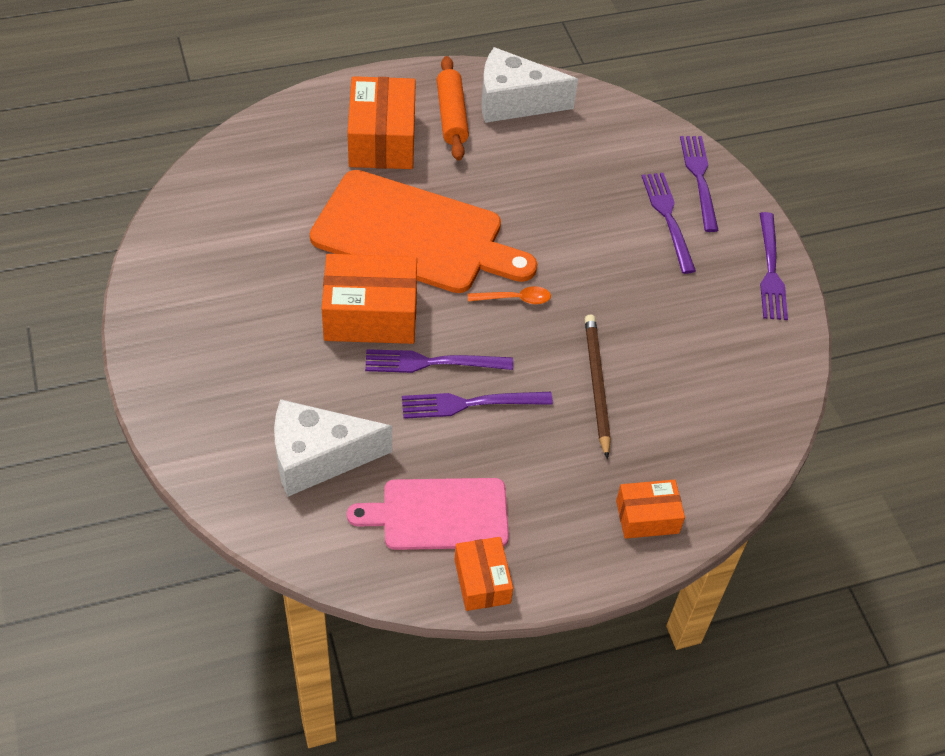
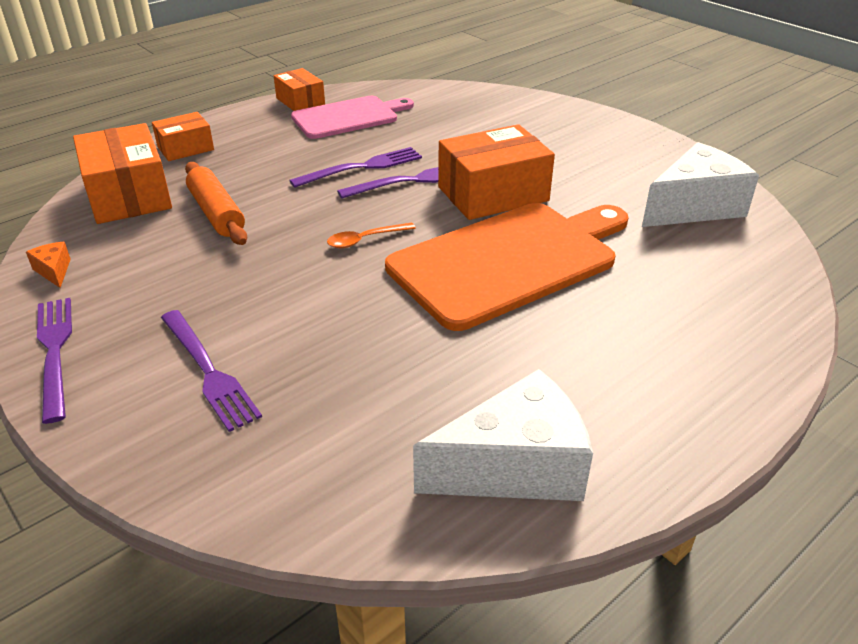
camera: 160 degrees right, 15 degrees down
white cheese [274,399,392,497] -> white cheese moved to [642,142,759,227]
orange cutting board [310,170,537,293] -> orange cutting board turned 150 degrees clockwise [385,203,629,331]
orange box [347,76,416,169] -> orange box moved to [73,123,172,224]
orange rolling pin [437,56,469,161] -> orange rolling pin moved to [185,162,247,245]
brown pencil [585,314,611,459] -> none
purple fork [680,136,719,232] -> none
none -> orange cheese [26,242,71,288]

